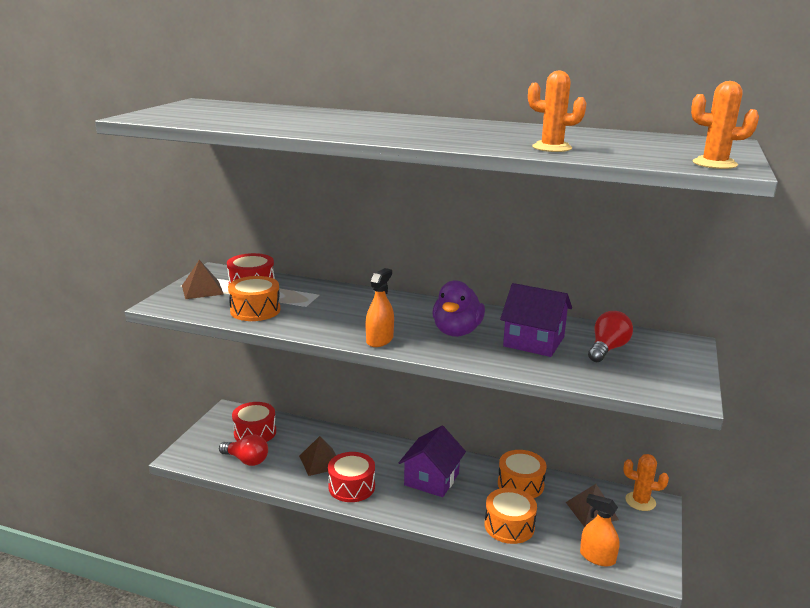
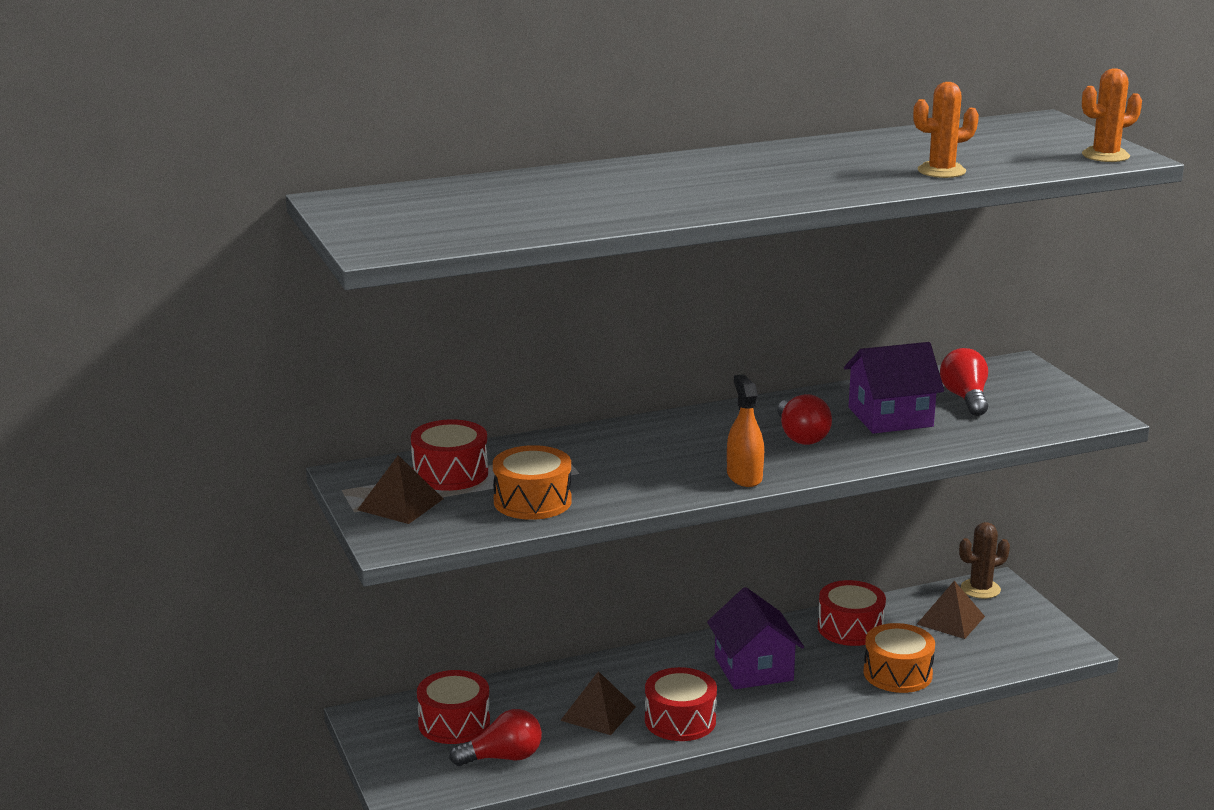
camera: 40 degrees left, 0 degrees up
purple duck [433,280,485,337] -> red light bulb [778,394,832,445]
orange drum [498,450,547,498] -> red drum [818,580,886,646]
orange spray bottle [580,494,620,566] -> none
orange cactus [623,454,669,511] -> brown cactus [959,522,1010,599]

